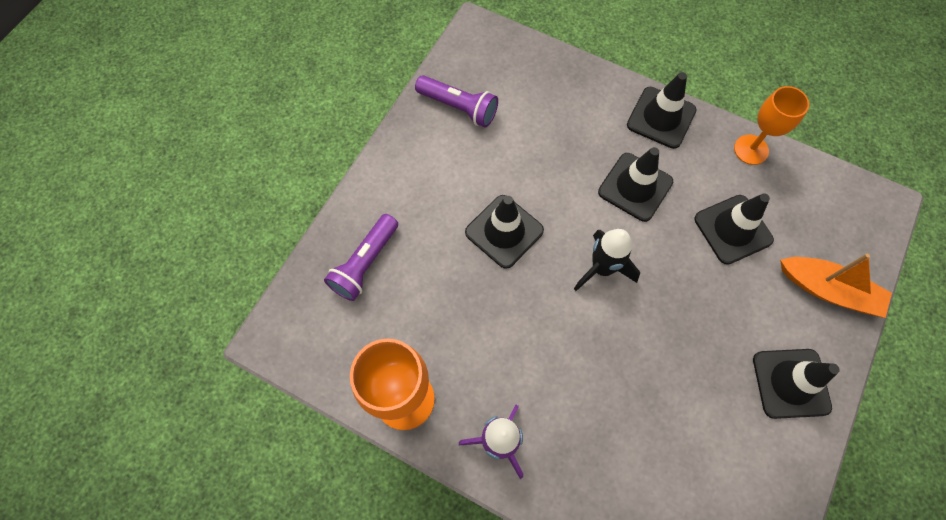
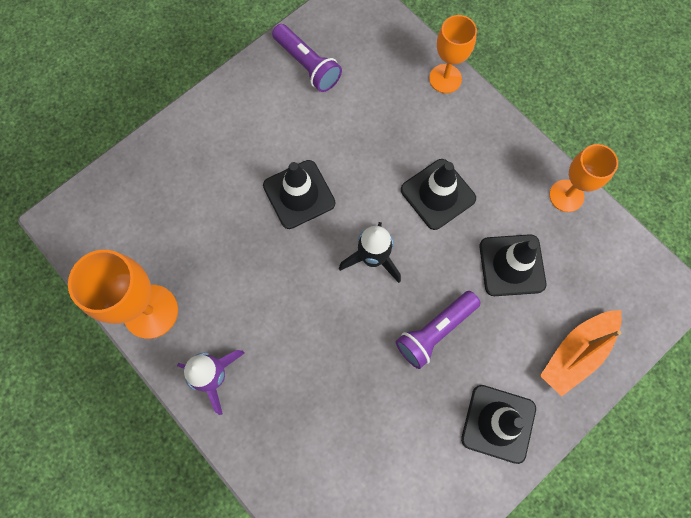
camera: 20 degrees right, 5 degrees up
purple flashlight [324,214,398,301] -> purple flashlight moved to [396,291,481,369]
black traffic cone [627,72,697,149] -> none
orange boat [780,254,892,318] -> orange boat turned 90 degrees clockwise [540,310,622,397]
none -> orange goblet [429,15,477,93]

